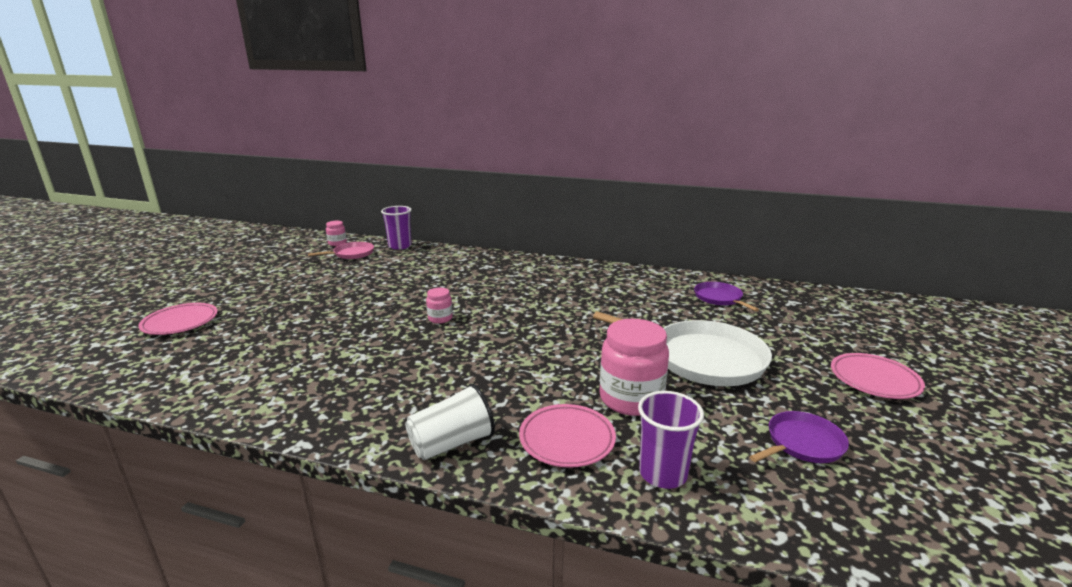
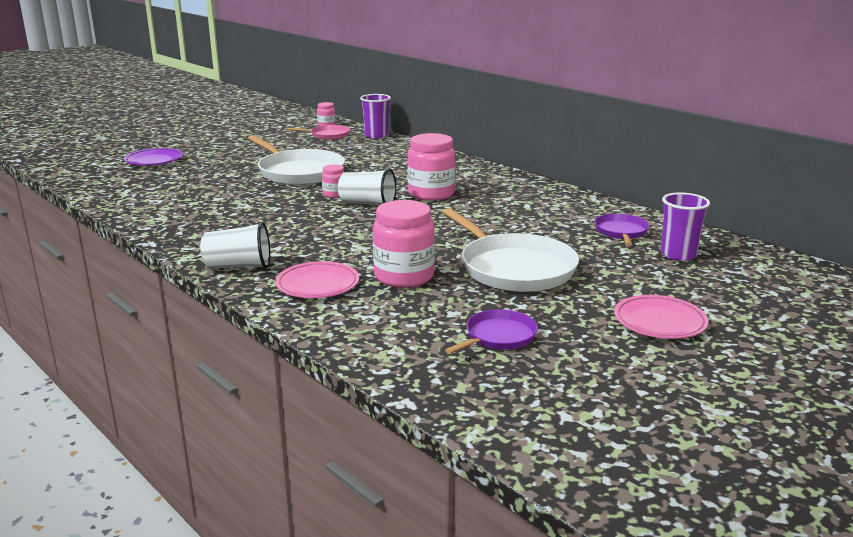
camera: 30 degrees right, 0 degrees up
pink plate [138,303,218,335] -> purple plate [124,148,183,166]
purple cup [638,391,704,489] -> purple cup moved to [661,192,710,261]
purple pan [749,411,849,463] -> purple pan turned 45 degrees counterclockwise [445,309,538,354]
none -> white pan [248,135,345,185]
none -> white cup [338,169,396,205]
none -> pink jar [407,133,456,201]

